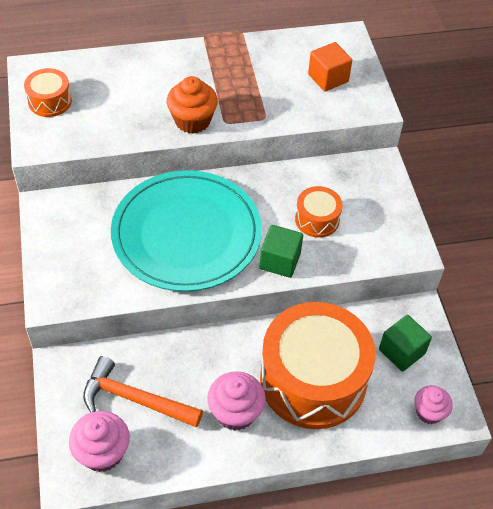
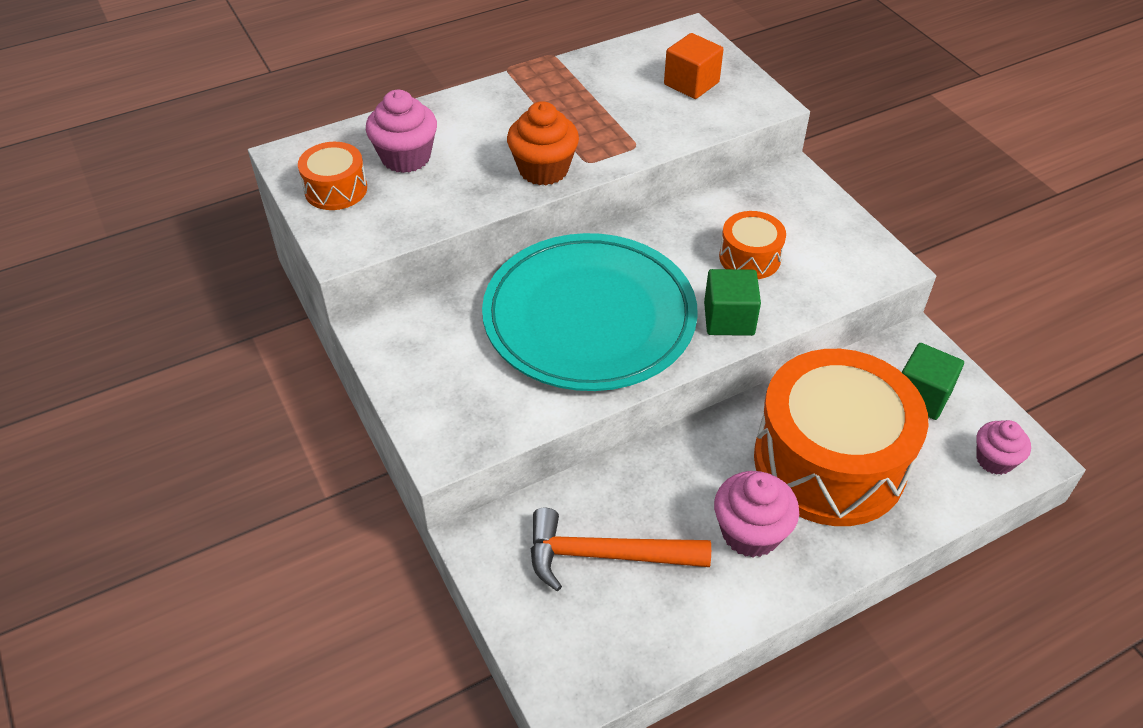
camera: 15 degrees left, 5 degrees down
pink cupcake [69,411,130,472] -> pink cupcake moved to [366,90,437,173]

